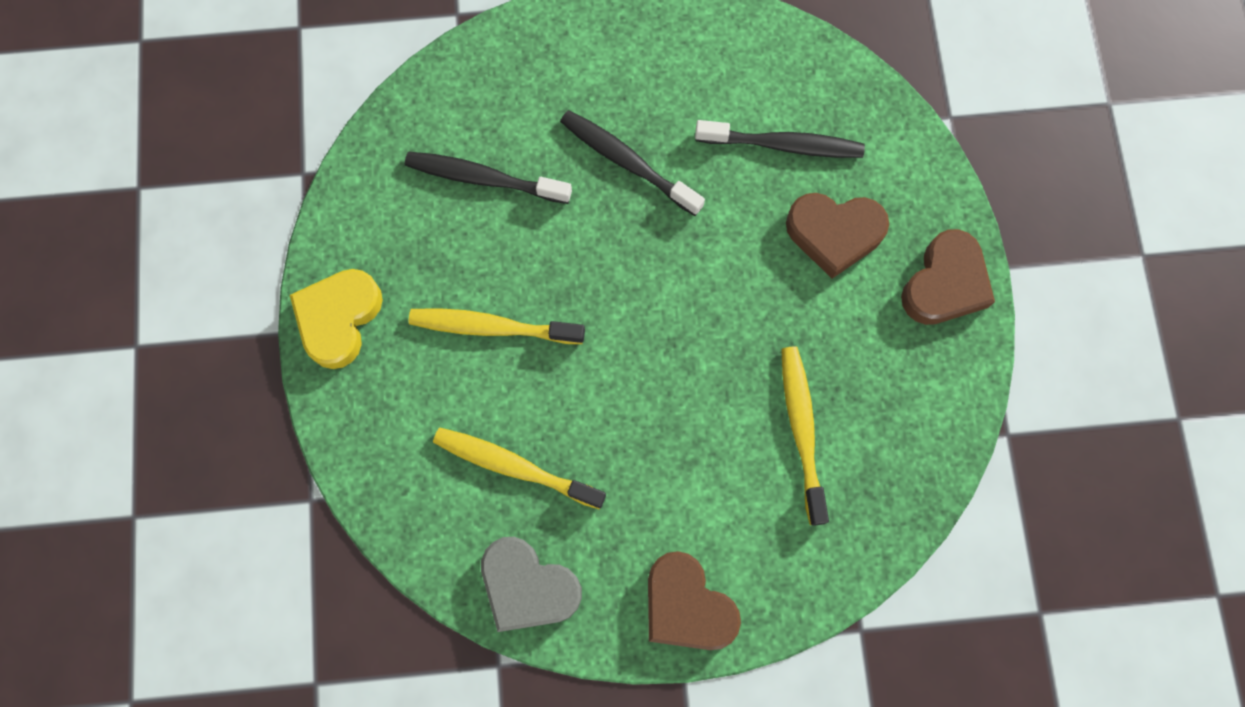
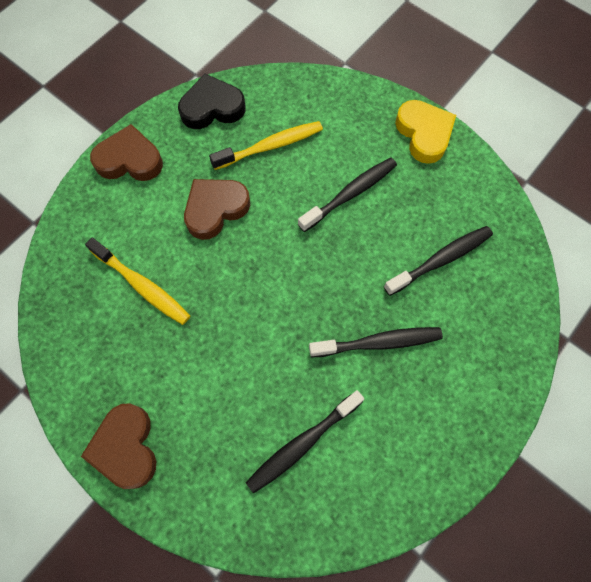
camera: 135 degrees right, 5 degrees down
yellow toothbrush [409,308,585,344] -> black toothbrush [298,158,397,232]
grey heart [481,537,582,632] -> black heart [178,74,246,129]
brown heart [786,193,889,279] -> brown heart moved to [184,179,250,240]

